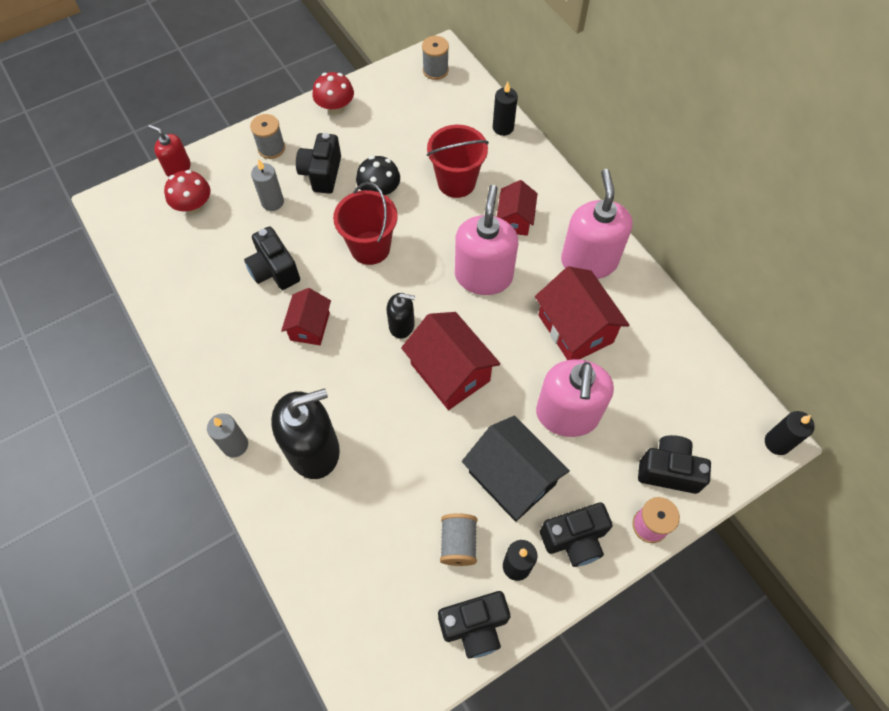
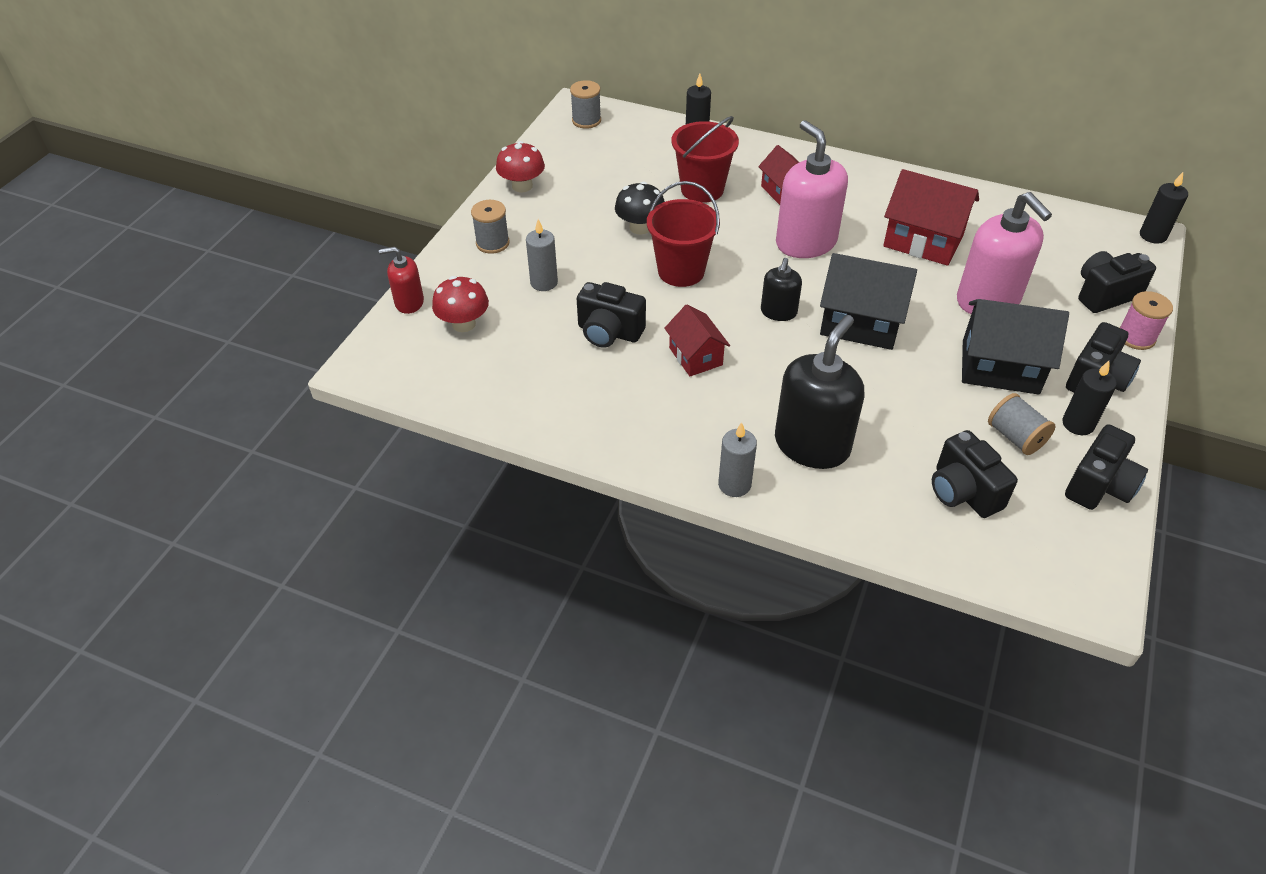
camera: 35 degrees left, 15 degrees down
black camera [296,133,341,194] -> black camera moved to [932,430,1018,518]
black soap dispenser [386,293,415,339] -> black soap dispenser turned 135 degrees clockwise [761,258,802,321]
red house [401,312,500,410] -> black house [820,253,917,350]
pink soap dispenser [561,169,633,279] -> none

